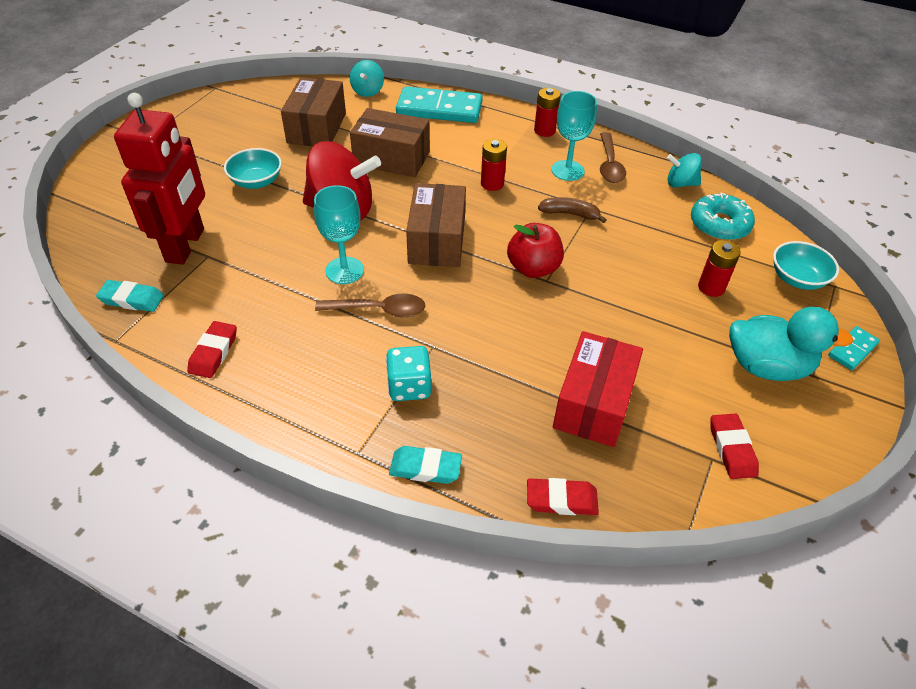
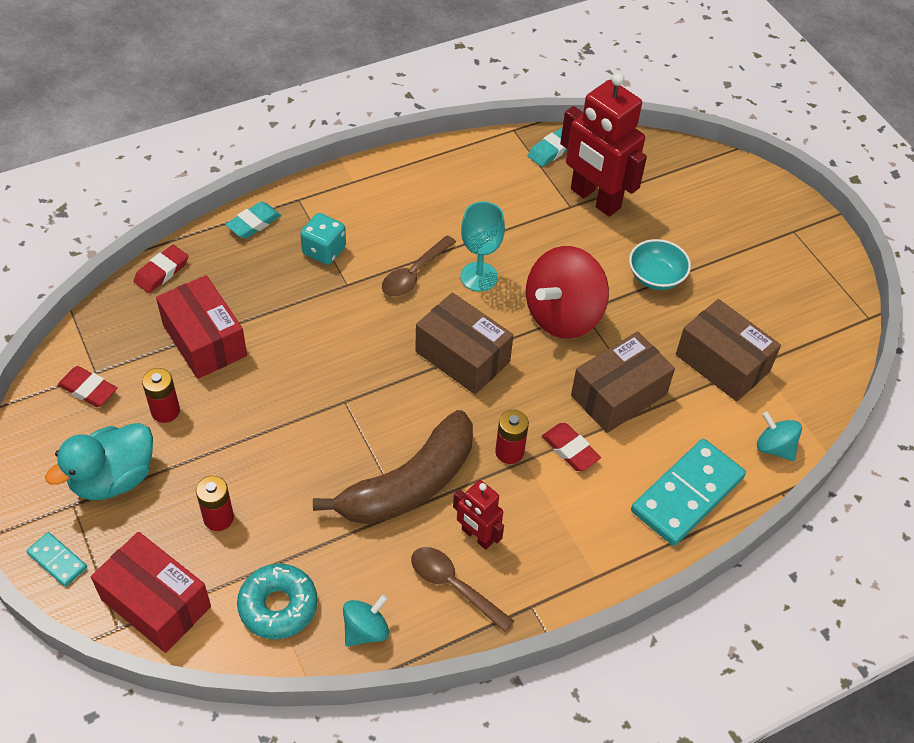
camera: 125 degrees right, 5 degrees up
red eraser [187,321,237,378] -> red eraser moved to [542,423,601,471]
red apple [507,223,564,278] -> none
red battery [534,88,561,137] -> red battery moved to [142,368,180,423]
brown banana [538,197,606,223] -> brown banana [313,410,473,524], size x2.26
turquoise goblet [551,91,597,181] -> red robot [453,480,504,550]
turquoise bowl [773,241,839,290] -> red box [91,532,211,653]
turquoise domino [828,326,880,370] -> turquoise domino turned 45 degrees counterclockwise [26,532,87,587]

